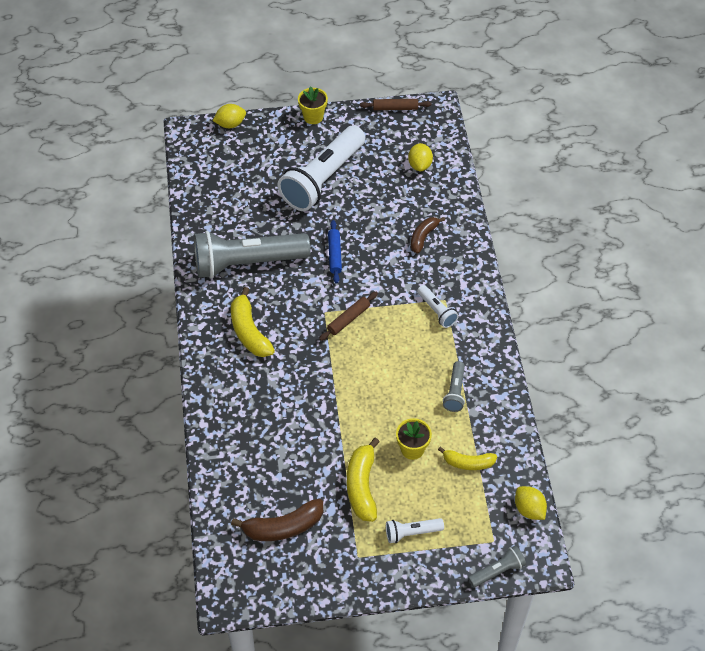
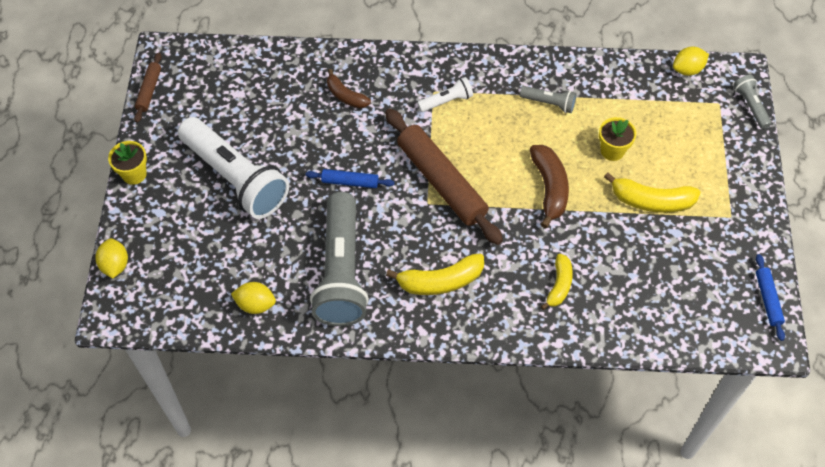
camera: 80 degrees left, 5 degrees up
brown banana [231,499,323,541] -> brown banana moved to [530,145,569,228]
brown rolling pin [319,292,378,341] -> brown rolling pin [385,108,503,245], size x2.11
white flashlight [386,518,444,543] -> none
yellow lemon [408,143,433,171] -> yellow lemon moved to [231,282,276,314]
yellow banana [438,447,497,470] -> yellow banana moved to [541,254,573,310]
none -> blue rolling pin [756,254,785,341]

